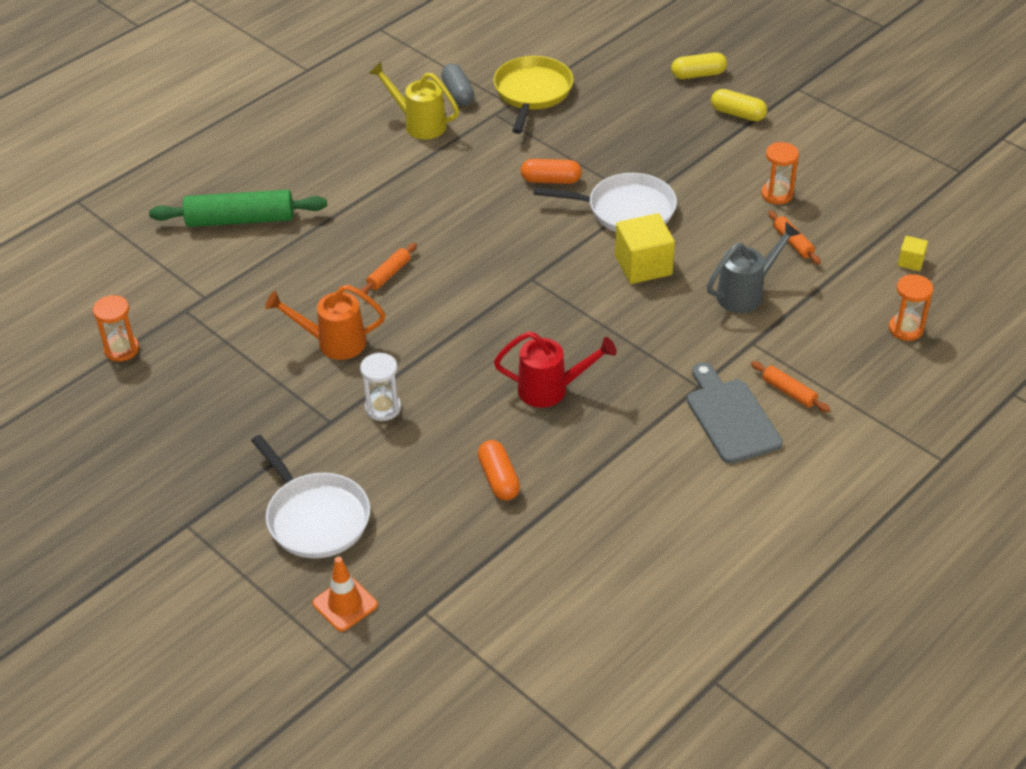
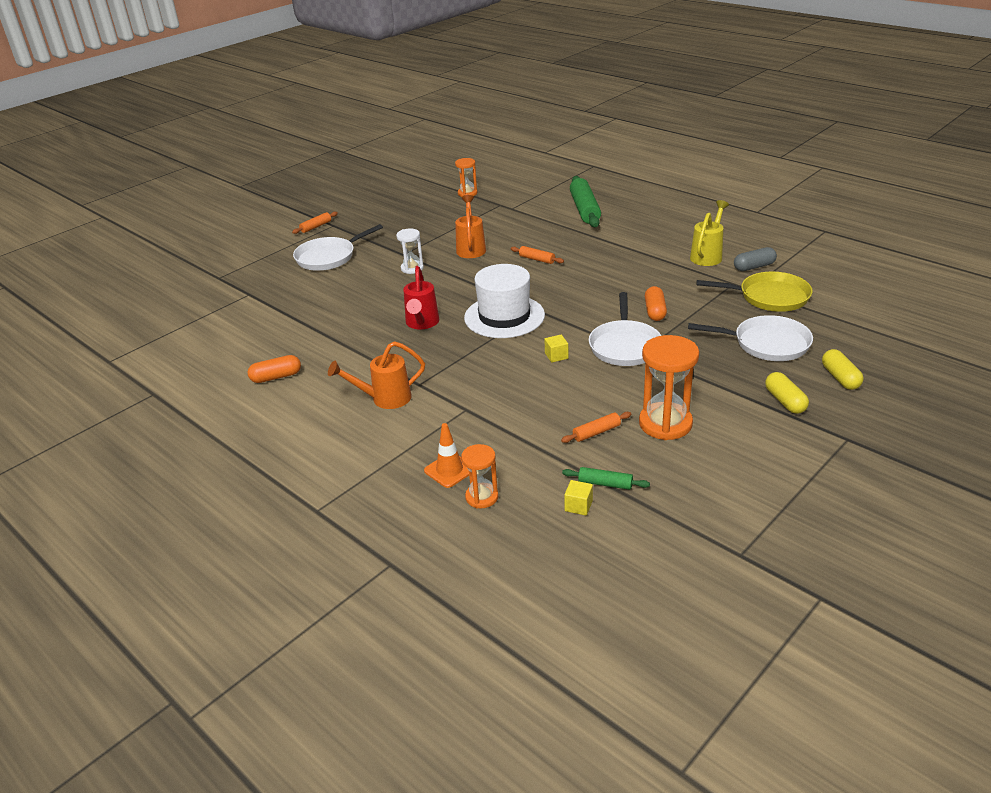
camera: 90 degrees right, 10 degrees down
orange traffic cone [313,557,378,631] -> orange traffic cone moved to [424,423,469,488]
orange capsule [478,440,520,500] -> orange capsule moved to [248,355,301,383]
yellow cube [615,213,675,284] -> yellow cube [544,335,568,363], size x0.50
grey cutting board [687,362,783,464] -> orange watering can [328,341,425,409]
grey watering can [707,222,801,313] -> none
yellow capsule [711,89,767,121] -> yellow capsule turned 45 degrees counterclockwise [765,372,809,414]
orange rolling pin [751,361,830,412] -> orange rolling pin moved to [292,212,338,234]
orange hourglass [761,142,799,204] -> orange hourglass [639,335,699,440], size x1.73
none -> white hat [464,264,545,338]
none -> green rolling pin [562,467,650,490]
none -> white pan [688,315,813,361]

